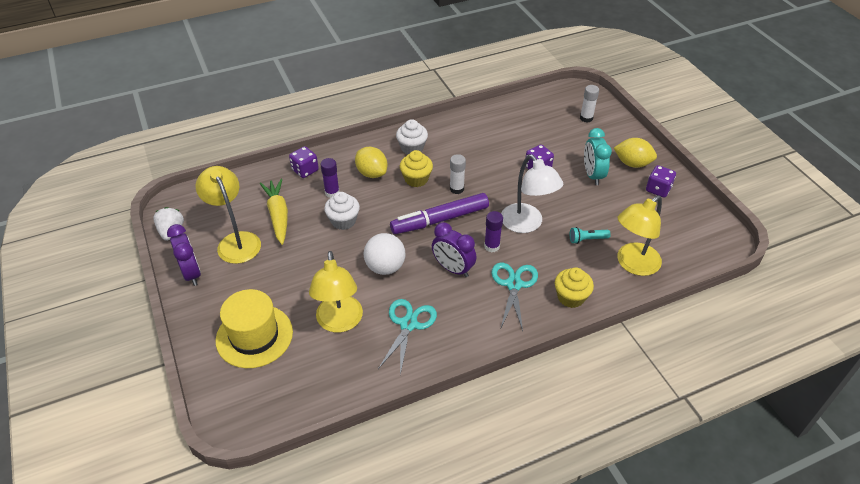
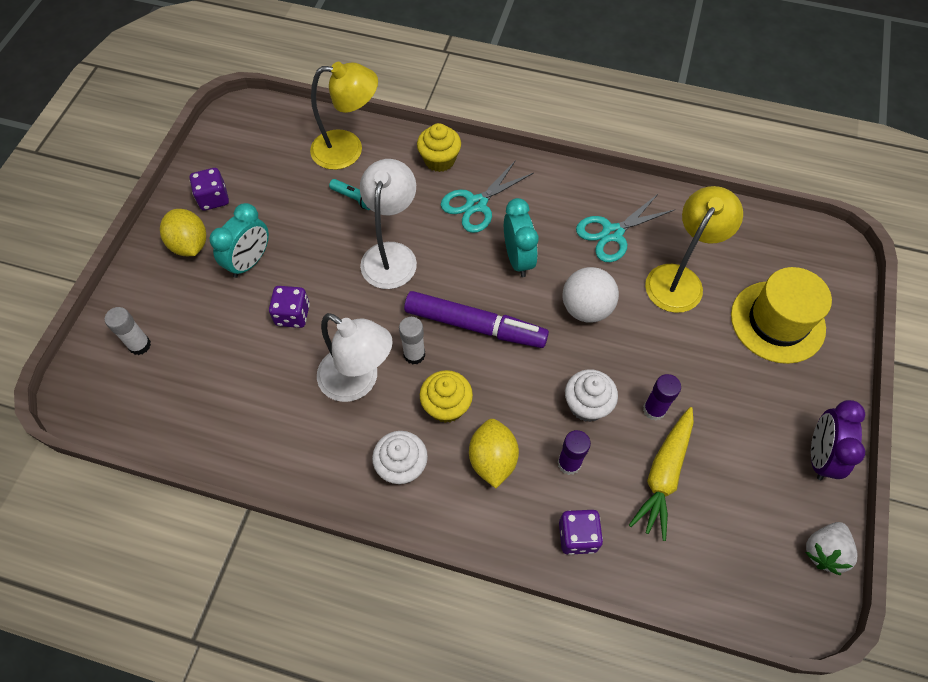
camera: 140 degrees left, 15 degrees up
yellow lamp [196,166,261,264] -> none
purple clock [432,222,476,277] -> turquoise clock [504,198,538,277]
purple glue stick [484,211,503,252] -> purple glue stick moved to [643,374,681,421]
none -> white lamp [317,313,393,402]

